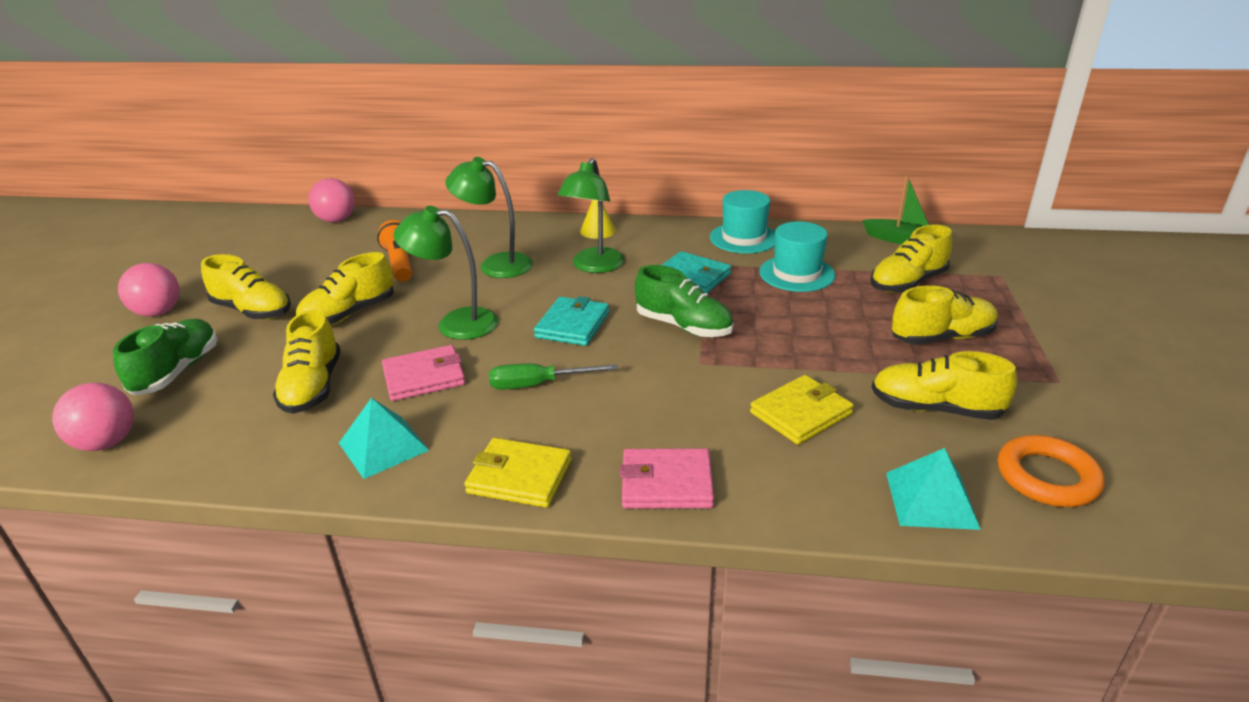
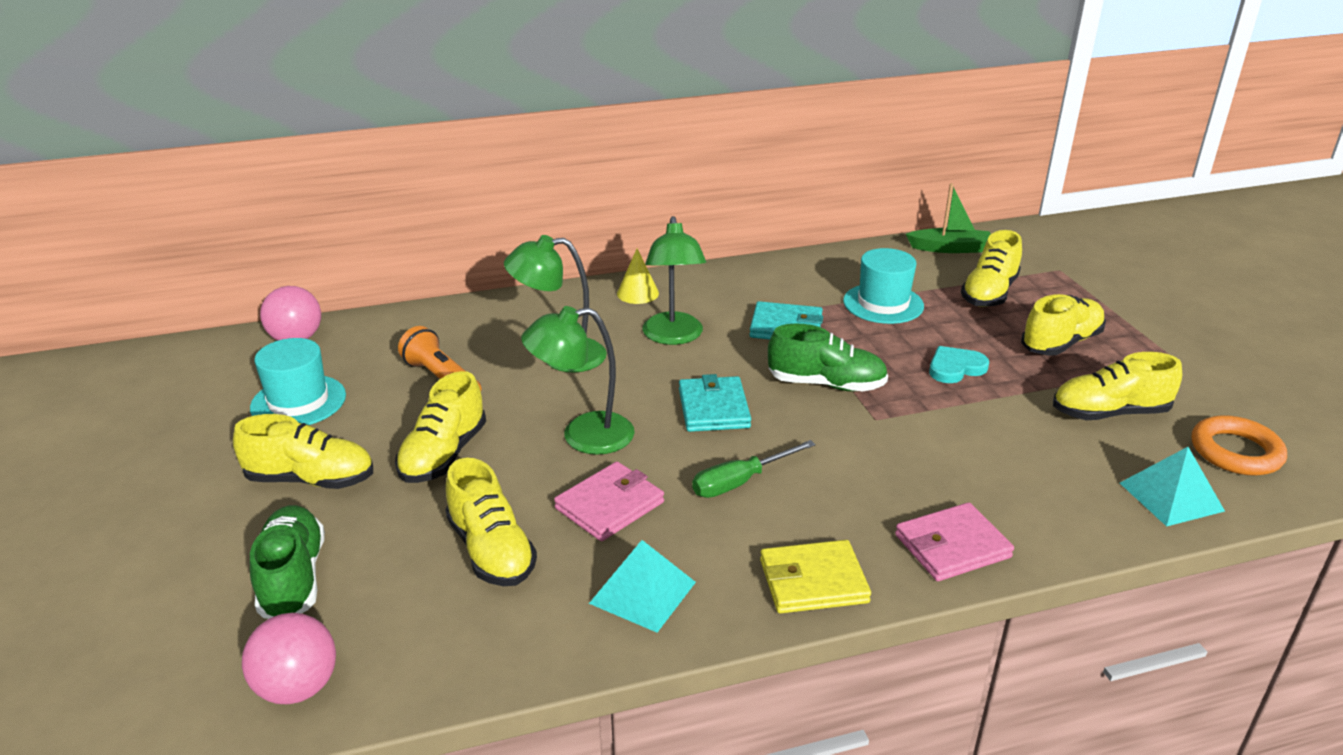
camera: 25 degrees left, 0 degrees up
pink ball [118,263,180,316] -> none
turquoise hat [710,190,775,253] -> turquoise hat moved to [250,338,346,425]
yellow wallet [750,375,854,445] -> none
none -> turquoise heart [929,346,989,383]

